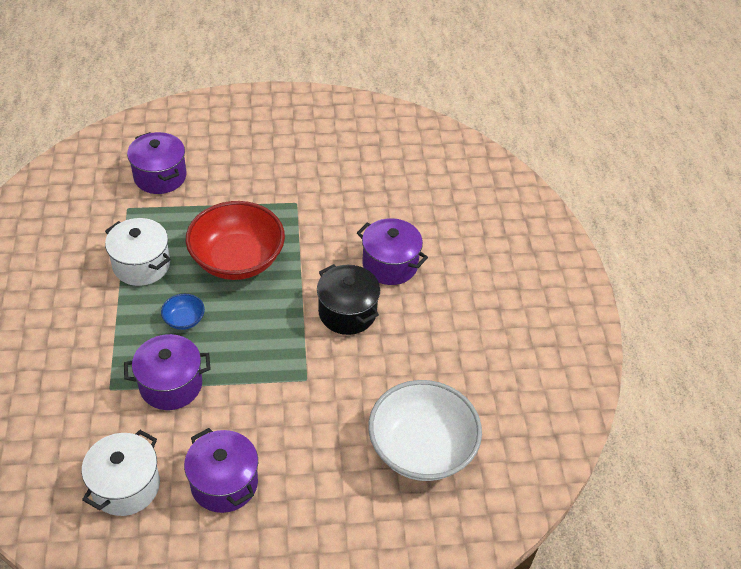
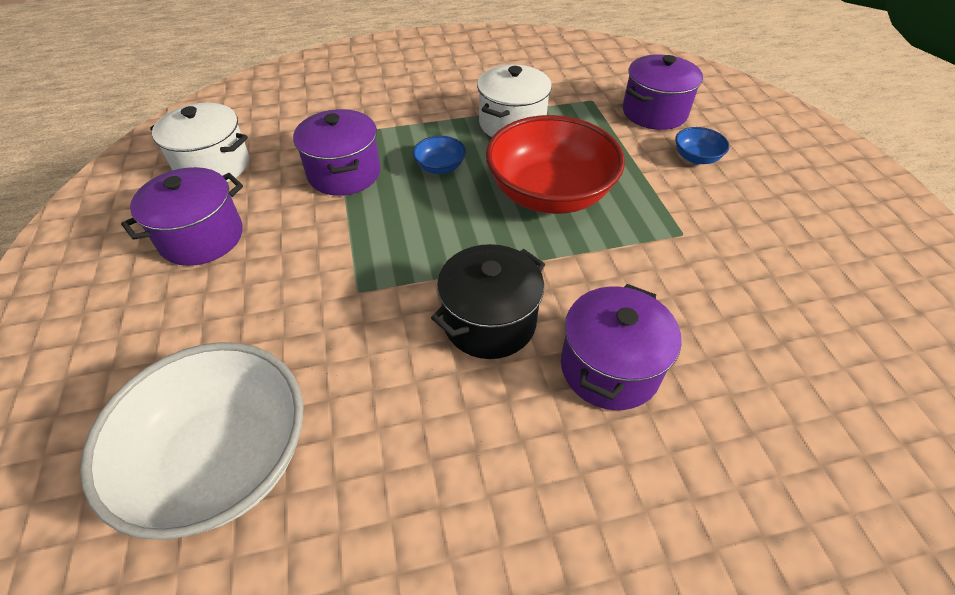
camera: 85 degrees right, 0 degrees up
none -> blue bowl [675,127,729,164]

